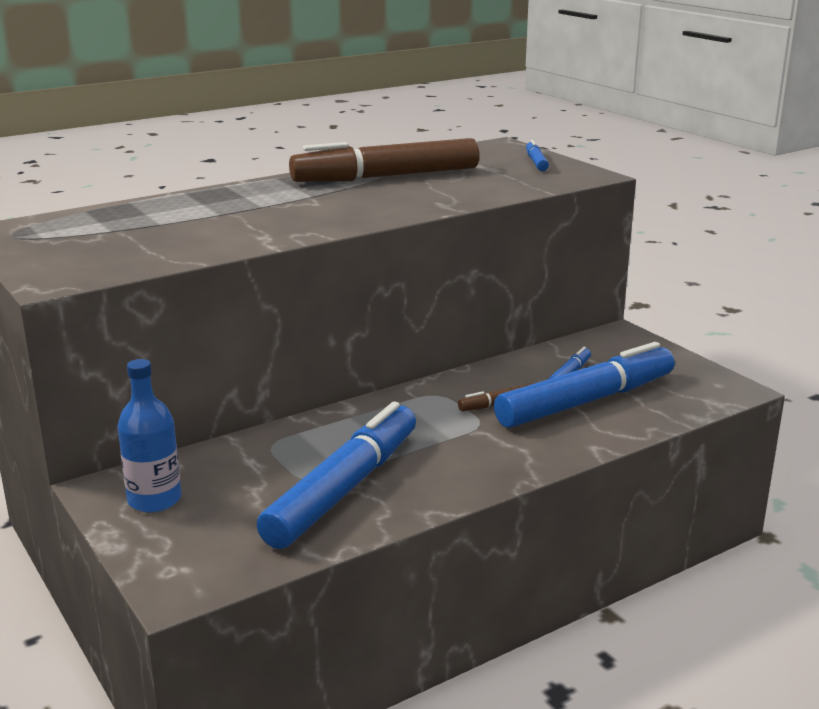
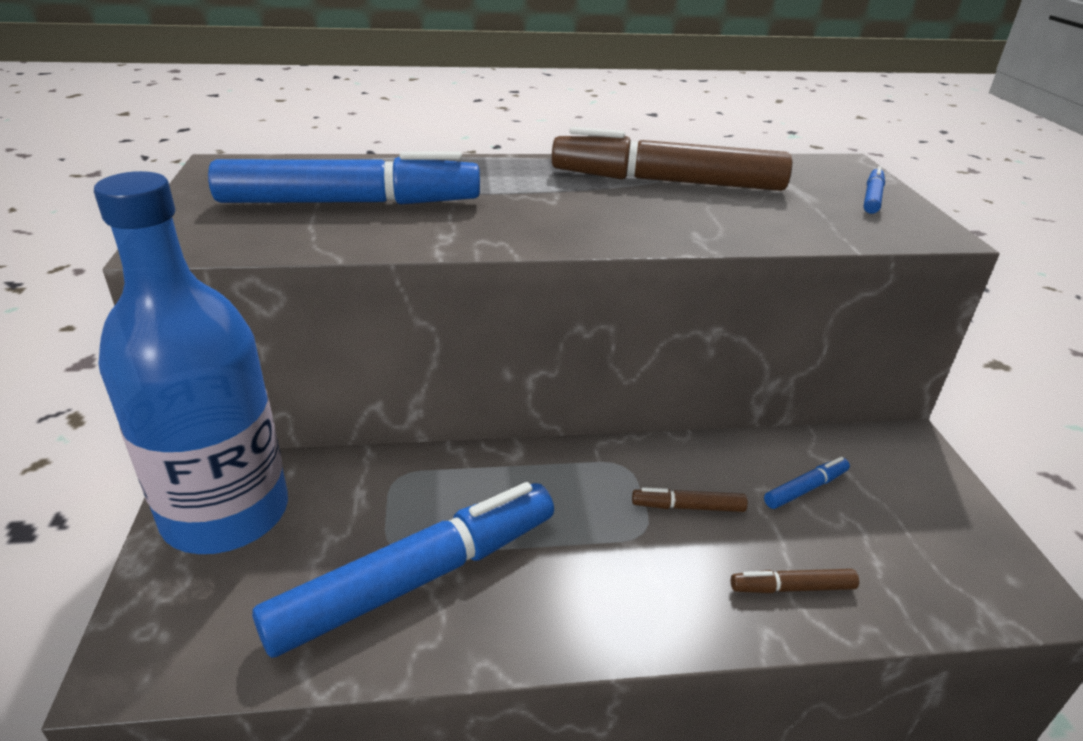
camera: 25 degrees right, 10 degrees up
blue bottle [117,359,182,513] -> blue bottle [94,171,288,554], size x2.01
blue marker [494,342,675,428] -> blue marker moved to [208,151,480,205]
none -> brown marker [731,569,859,593]

